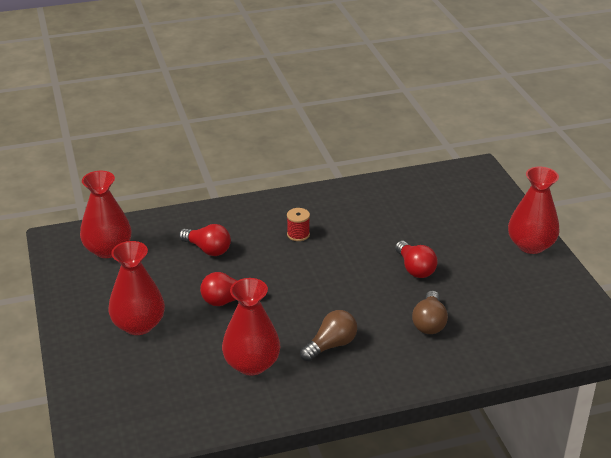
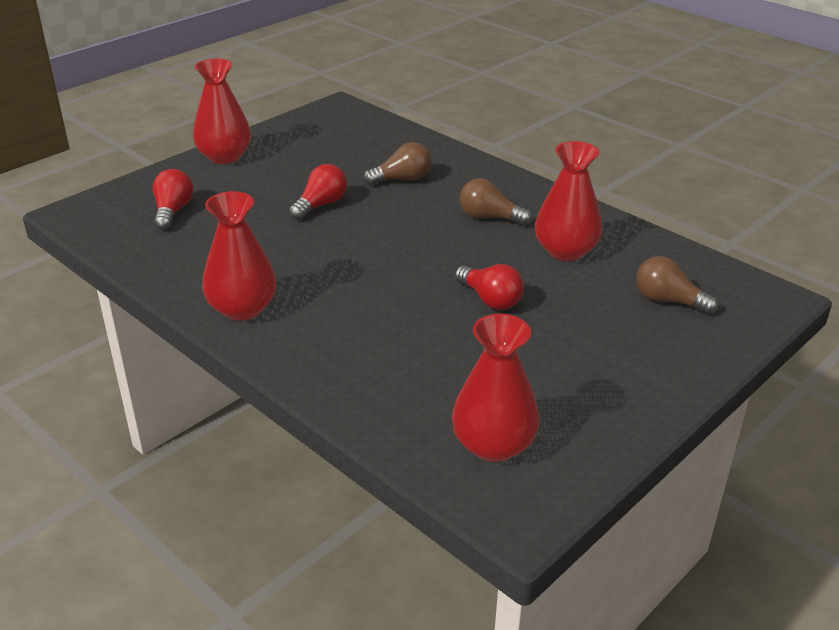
camera: 120 degrees left, 0 degrees up
red vase [109,241,165,335] -> red vase moved to [202,191,277,321]
red light bulb [179,224,231,256] -> red light bulb moved to [153,169,193,230]
red spool [287,208,310,241] -> none
none -> brown light bulb [636,256,718,315]

